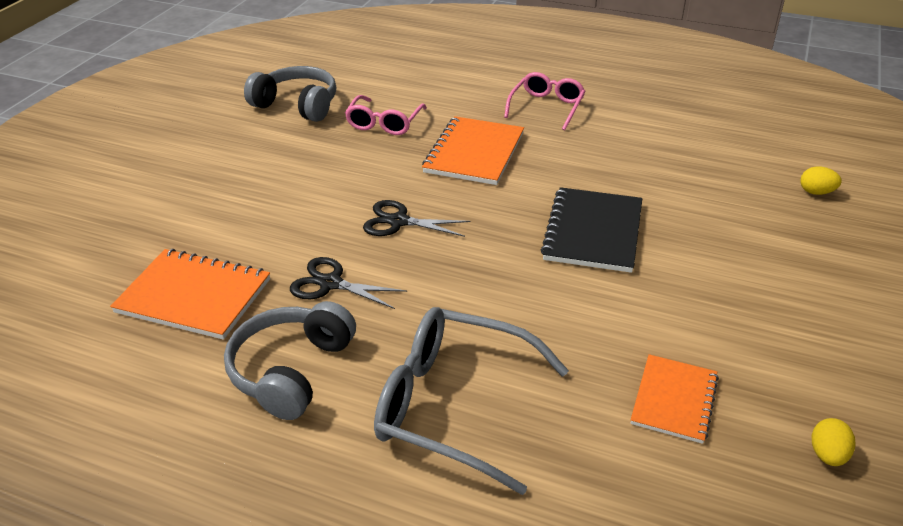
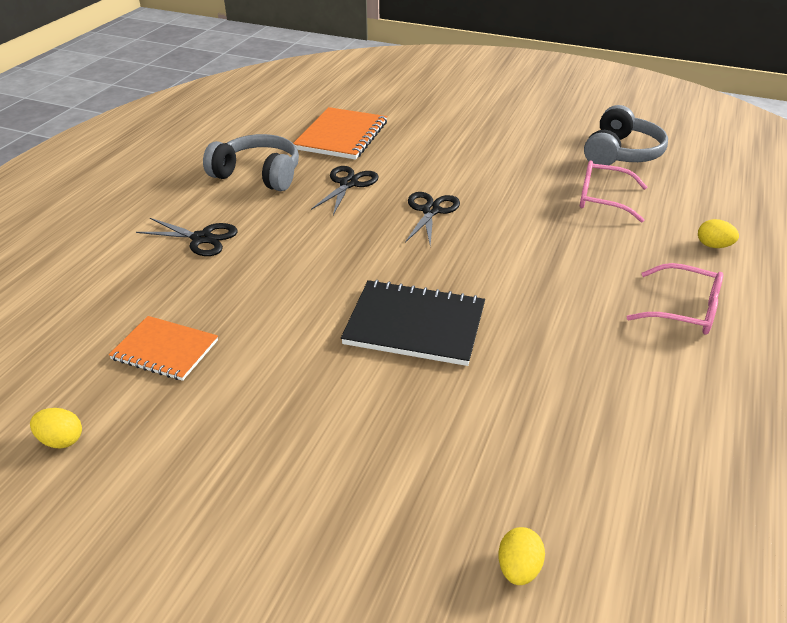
camera: 90 degrees right, 0 degrees up
grey glasses [374,307,569,495] -> black scissors [136,218,238,256]
orange notebook [422,116,524,185] -> none
none -> yellow egg [698,219,739,248]

